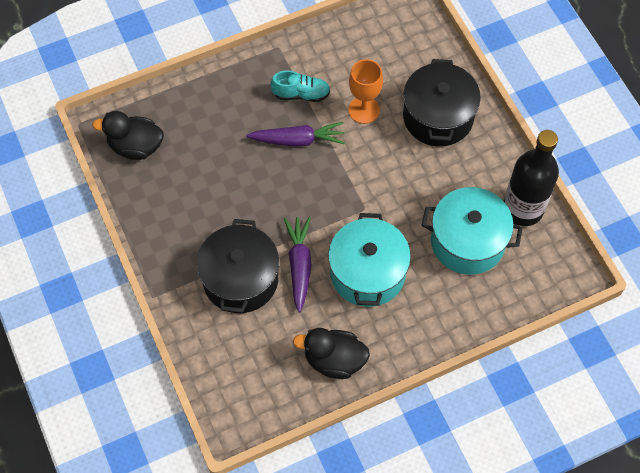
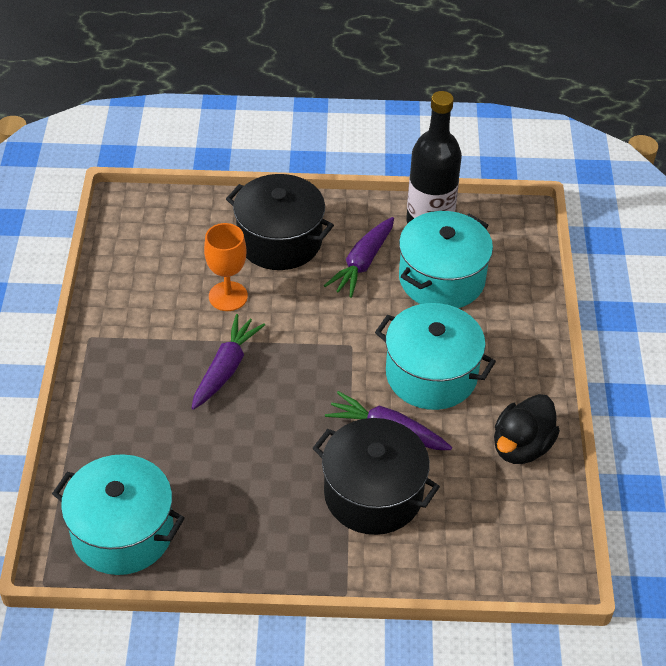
camera: 65 degrees left, 15 degrees down
black duck [92,111,164,160] -> turquoise pot [52,454,185,575]
turquoise shoe [271,70,330,102] -> none
none -> purple carrot [324,217,394,298]

